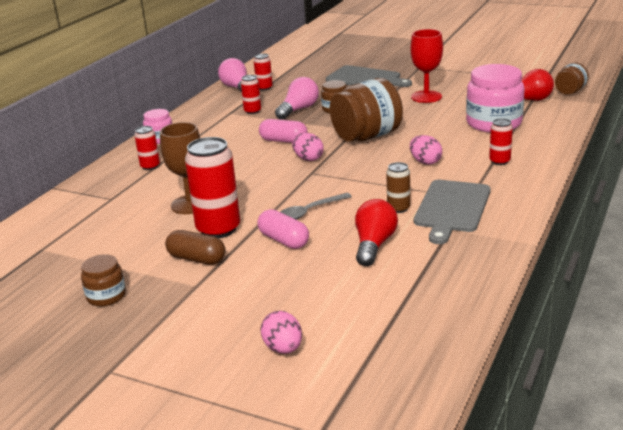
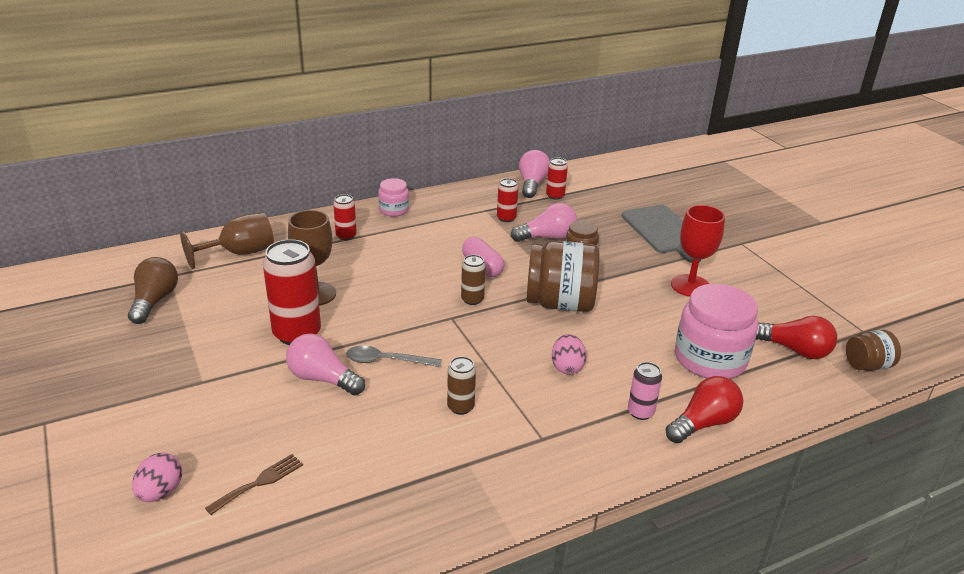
camera: 35 degrees right, 5 degrees up
brown jar [81,254,126,306] -> none
brown capsule [165,230,225,265] -> none
pink capsule [257,209,309,249] -> pink light bulb [286,333,365,395]
pink egg [292,133,324,161] -> brown can [461,255,486,305]
red light bulb [355,199,398,266] -> red light bulb moved to [666,376,743,444]
grey cutting board [414,180,491,244] -> none
red can [489,118,513,165] -> pink can [628,362,662,420]
none -> brown light bulb [128,257,178,324]
none -> brown goblet [180,212,274,269]
none -> brown fork [205,454,303,515]

